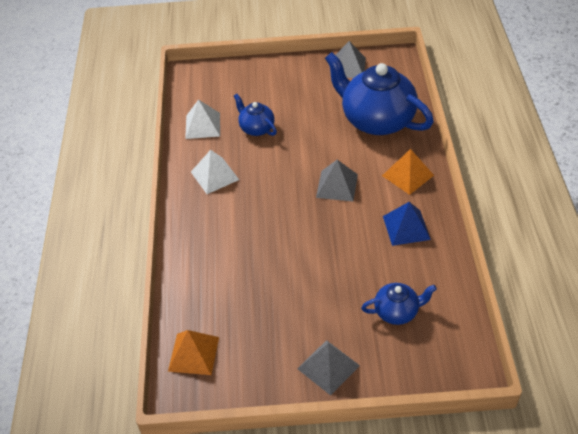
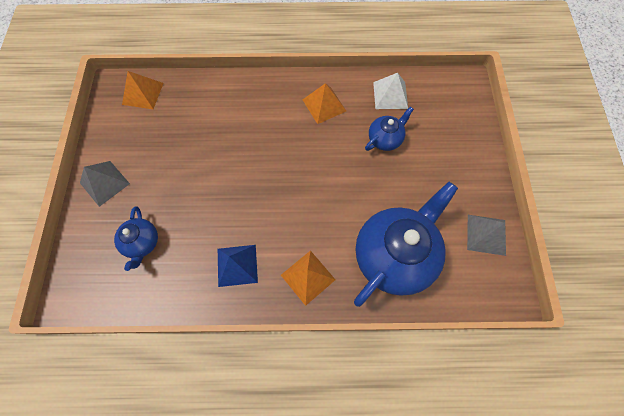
camera: 90 degrees right, 20 degrees up
white pyramid [191,150,239,194] -> orange pyramid [303,83,346,124]
grey pyramid [316,160,358,202] -> none

